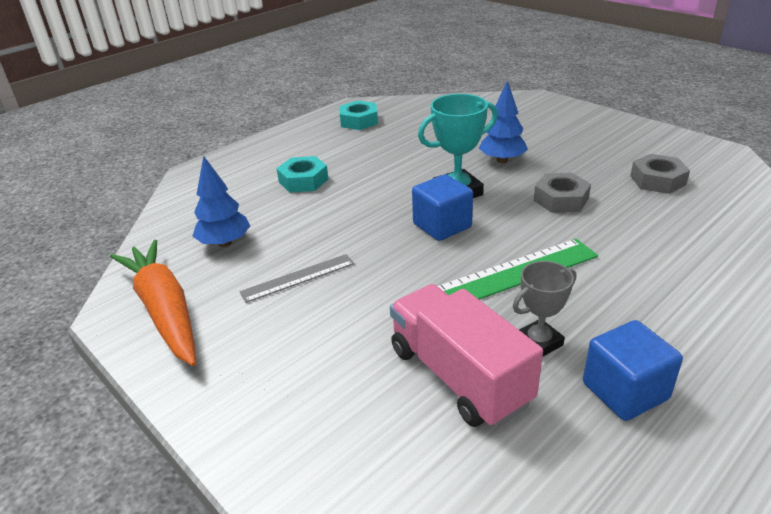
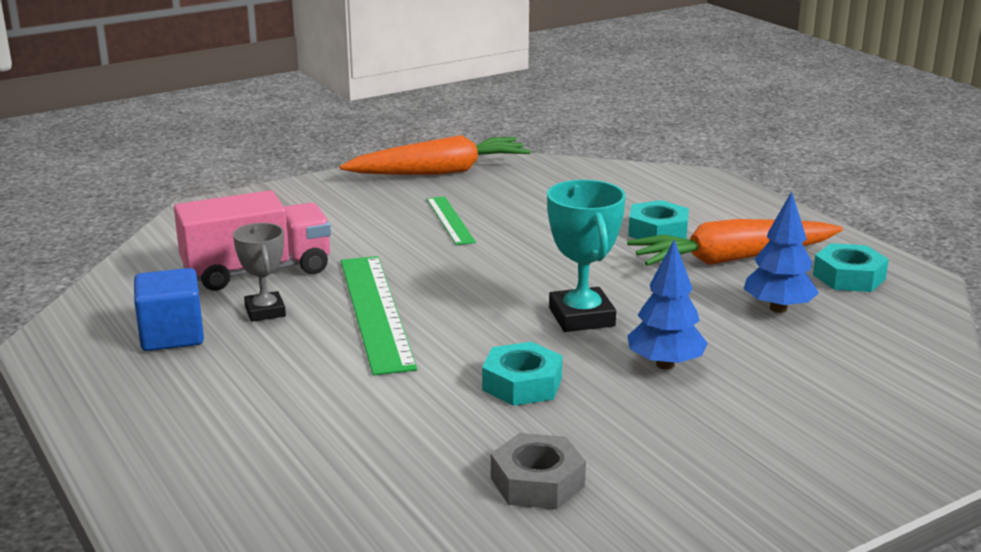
camera: 100 degrees right, 10 degrees down
blue tree [192,156,250,247] -> blue tree moved to [744,191,819,313]
grey ruler [239,254,354,303] -> green ruler [427,196,476,245]
blue cube [412,174,473,241] -> none
grey nut [534,173,591,213] -> turquoise nut [482,342,563,406]
none -> orange carrot [627,219,843,266]

